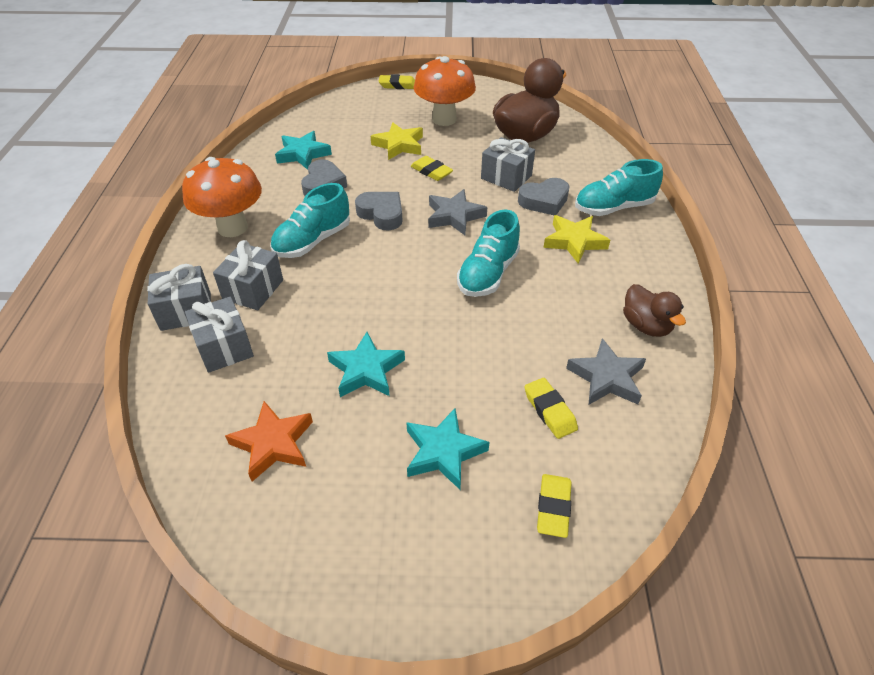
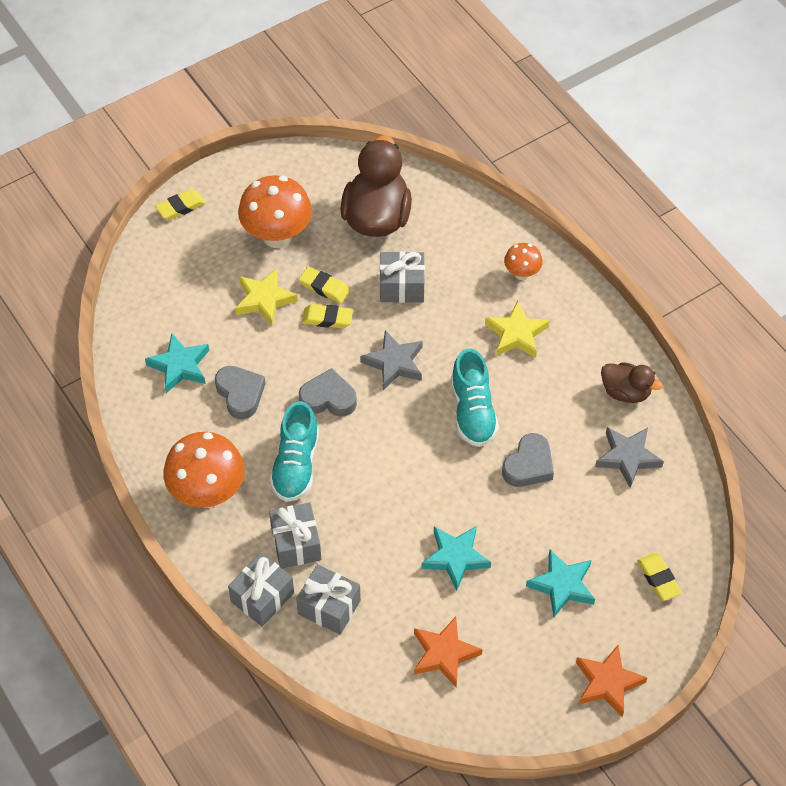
camera: 35 degrees left, 10 degrees up
grey heart [518,178,570,215] -> grey heart moved to [502,433,554,487]
yellow eraser [525,378,578,439] -> yellow eraser moved to [299,267,350,303]
turquoise shoe [575,159,663,216] -> orange mushroom [504,243,543,280]
none -> orange star [576,645,647,717]

